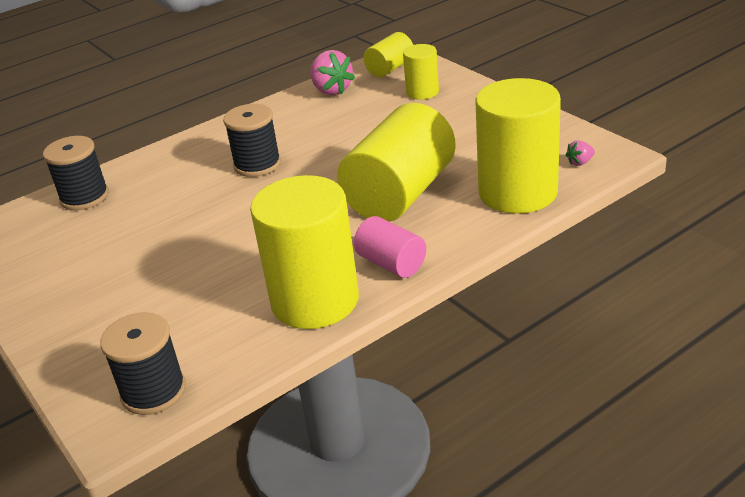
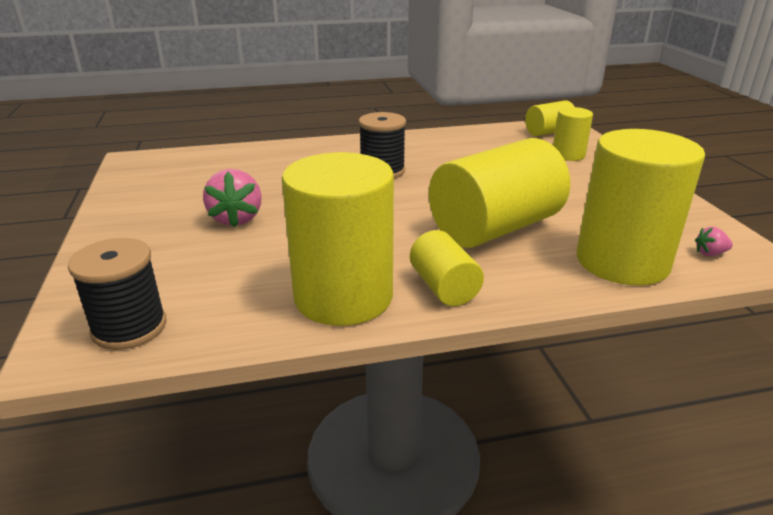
camera: 20 degrees right, 5 degrees down
black spool [43,136,109,211] -> none
pink strawberry [310,50,355,95] -> pink strawberry moved to [203,169,262,227]
pink cylinder [354,216,426,278] -> yellow cylinder [410,230,484,306]

